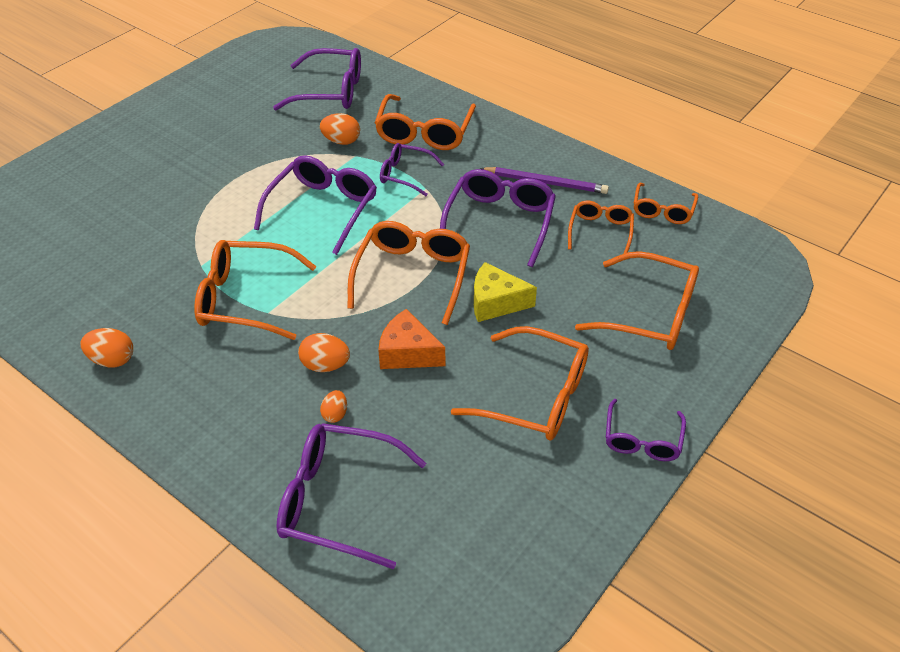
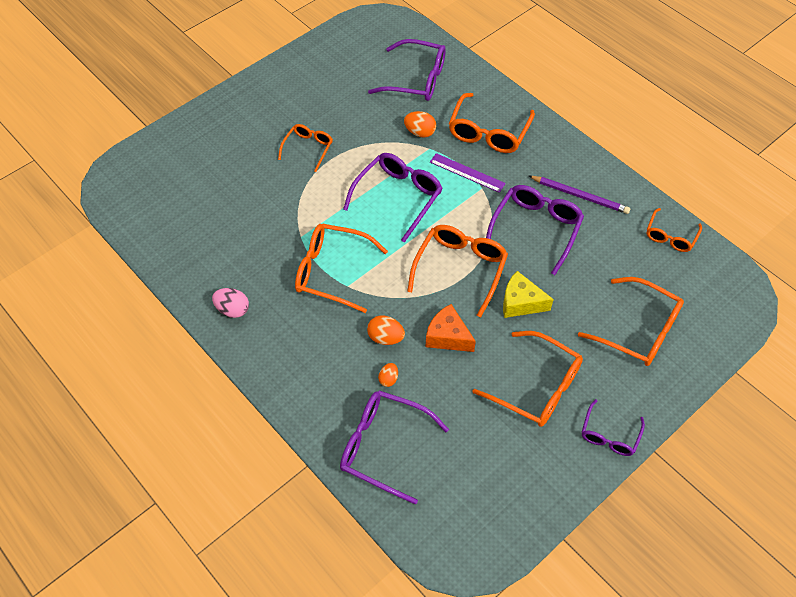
camera: 10 degrees right, 10 degrees up
orange egg [80,328,133,368] -> pink egg [212,288,249,318]
purple glasses [380,143,444,196] -> purple ruler [430,153,506,193]
orange glasses [568,201,634,254] -> orange glasses moved to [278,124,333,172]

